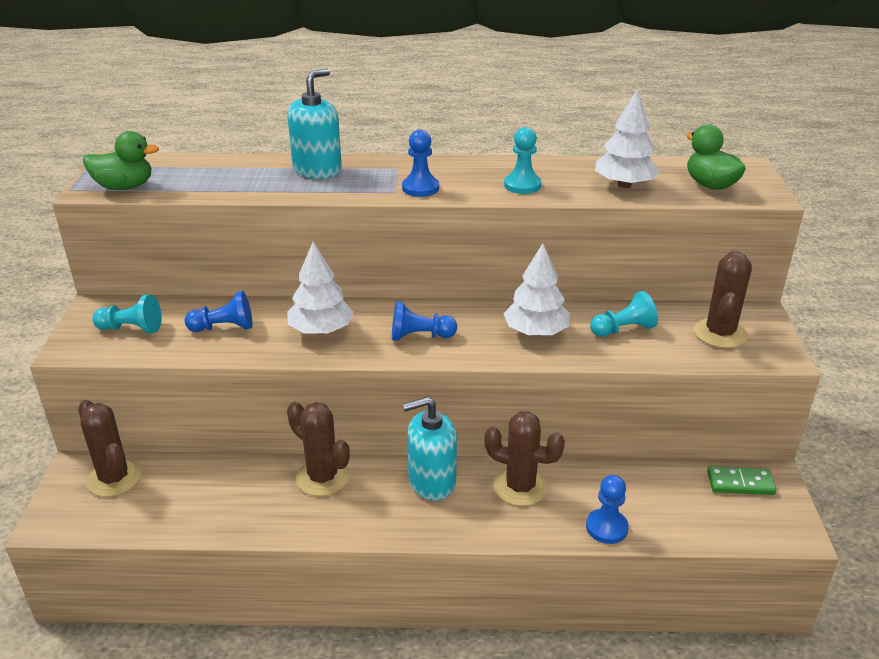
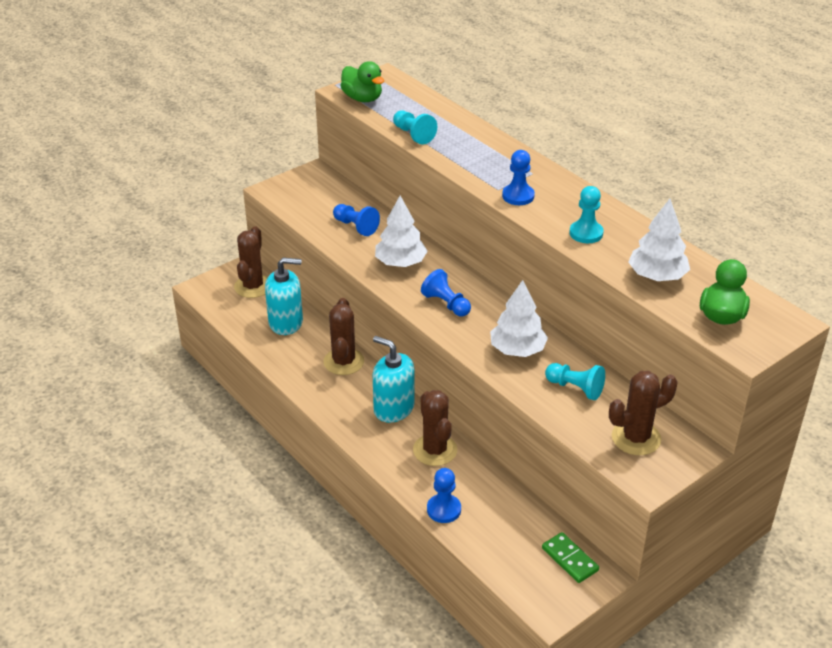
camera: 50 degrees right, 5 degrees up
turquoise pawn [92,294,162,333] -> turquoise pawn moved to [393,110,437,145]
turquoise soap dispenser [287,68,342,179] -> turquoise soap dispenser moved to [265,258,303,335]

